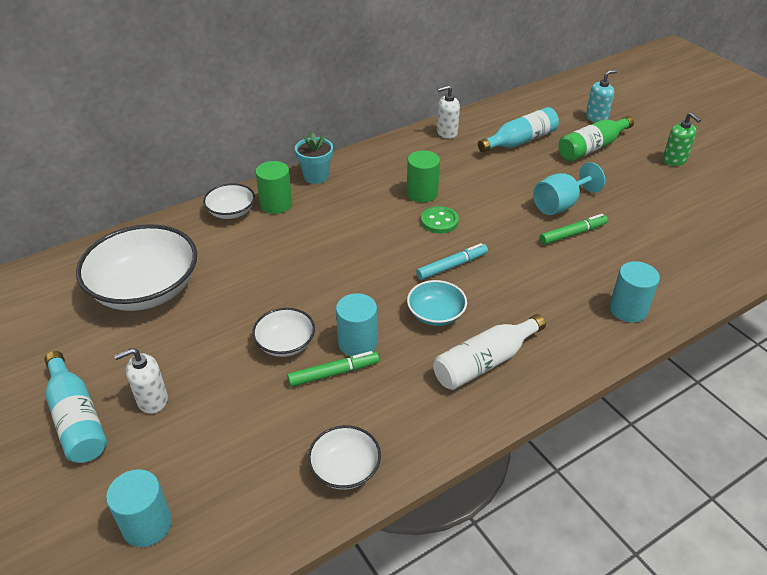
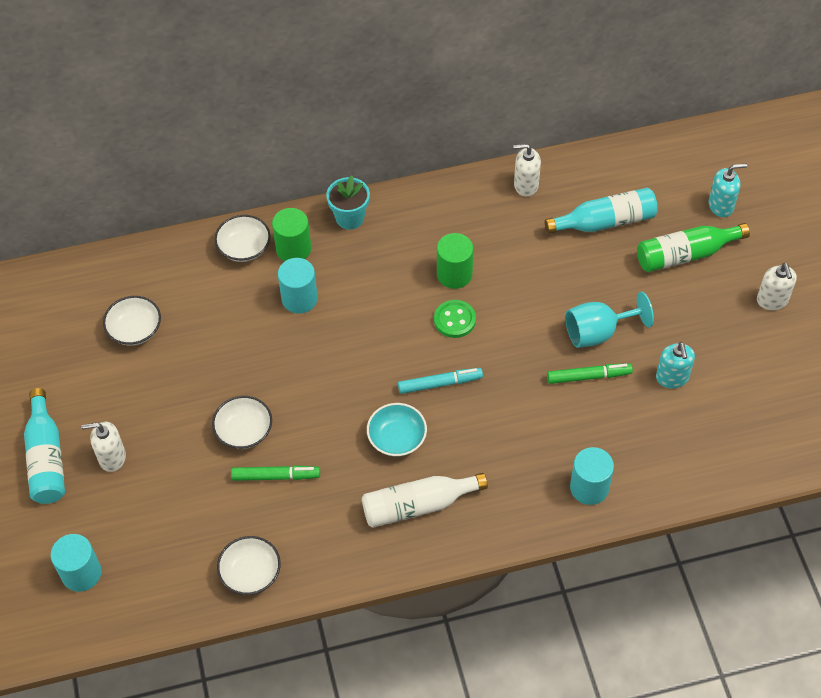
camera: 20 degrees right, 15 degrees up
white bowl [76,224,197,311] -> white bowl [103,296,161,346], size x0.50
turquoise cylinder [336,293,377,356] -> turquoise cylinder moved to [278,258,318,314]
green soap dispenser [663,112,701,166] -> white soap dispenser [757,263,797,310]
none -> turquoise soap dispenser [656,342,695,388]

